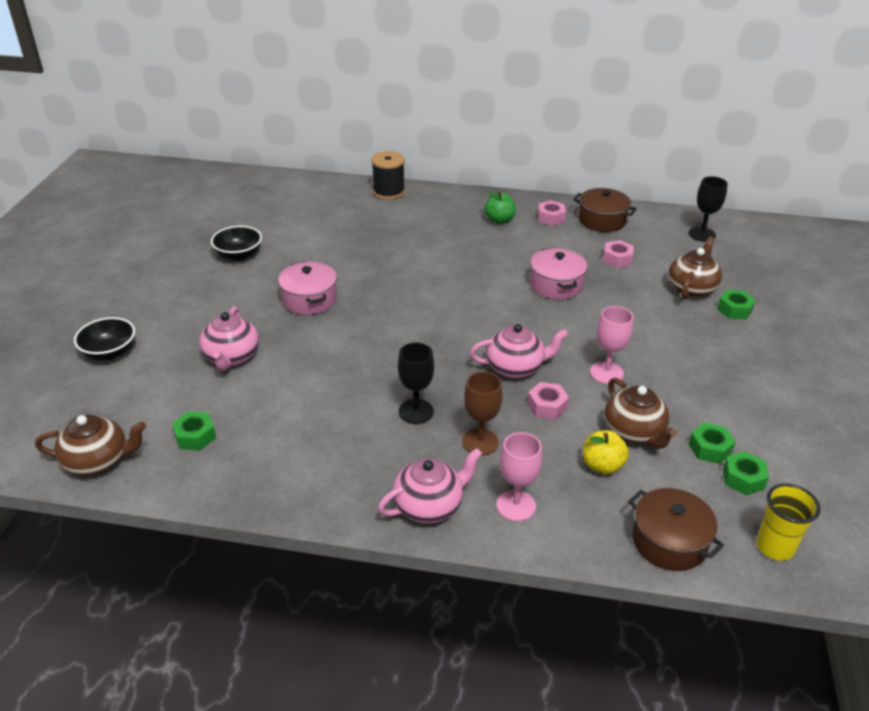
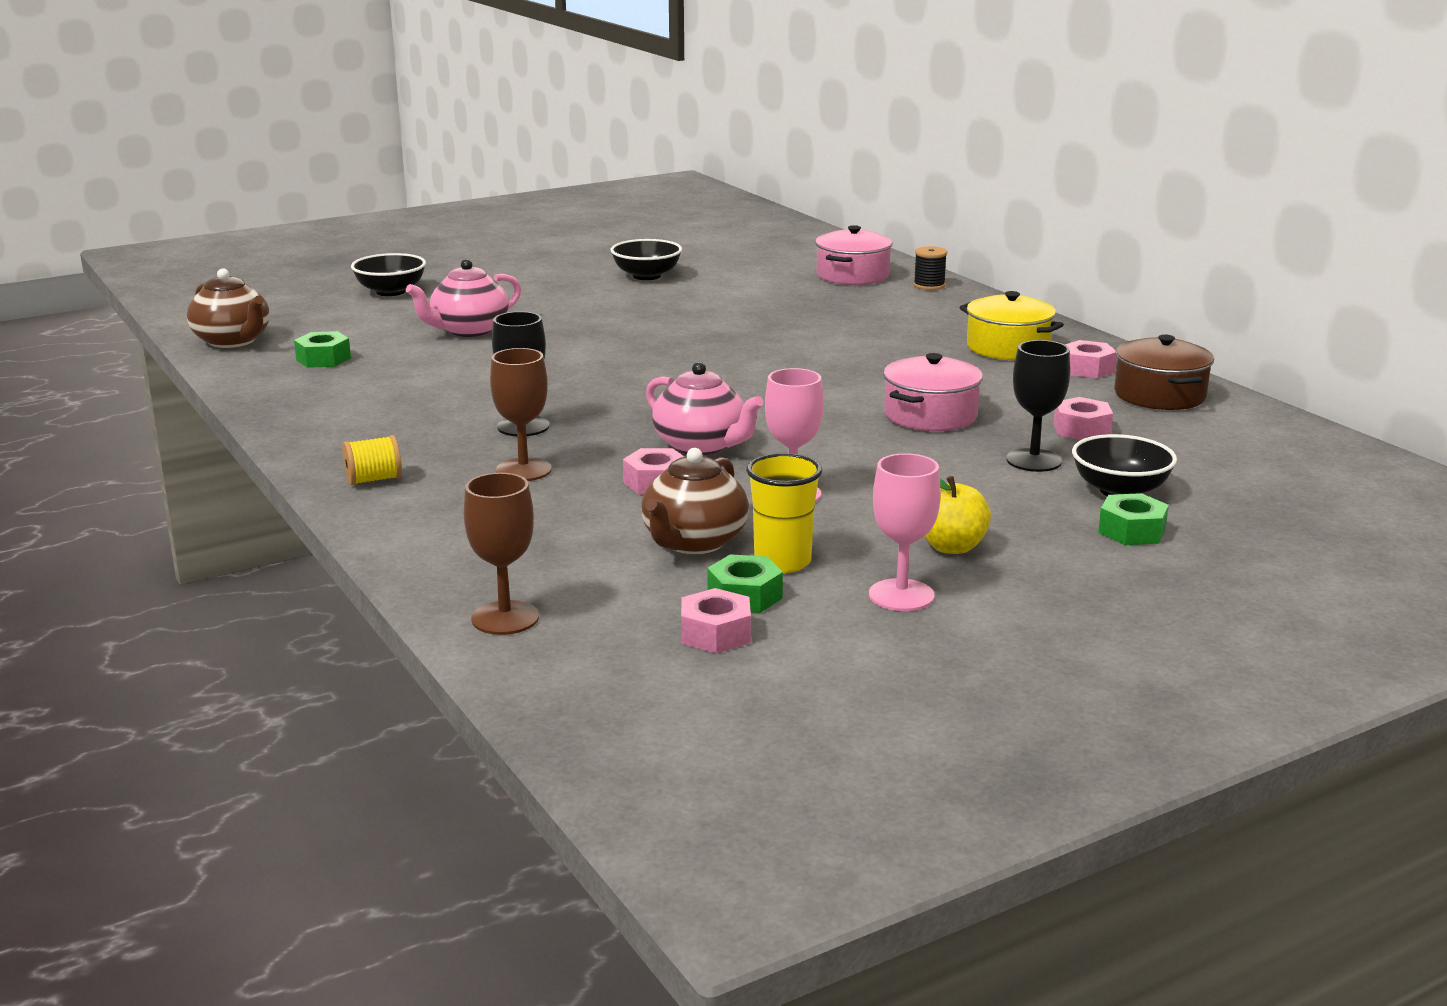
camera: 50 degrees right, 15 degrees down
pink pot [278,261,337,315] -> pink pot moved to [815,225,893,285]
black spool [371,151,405,200] -> black spool [913,246,947,290], size x0.60
pink teapot [378,448,482,524] -> yellow spool [343,435,402,485]
green apple [484,191,516,224] -> yellow pot [960,291,1064,360]
pink goblet [496,432,542,521] -> pink goblet moved to [869,453,941,611]
yellow apple [583,430,629,475] -> yellow apple moved to [925,476,991,554]
brown pot [628,488,724,571] -> brown goblet [464,473,539,635]
brown teapot [668,236,722,298] -> black bowl [1072,434,1177,496]
black goblet [688,176,728,242] -> black goblet moved to [1006,340,1070,472]
green nut [723,451,769,495] -> pink nut [681,588,751,653]
yellow cup [756,483,821,561] -> yellow cup moved to [746,453,822,573]

